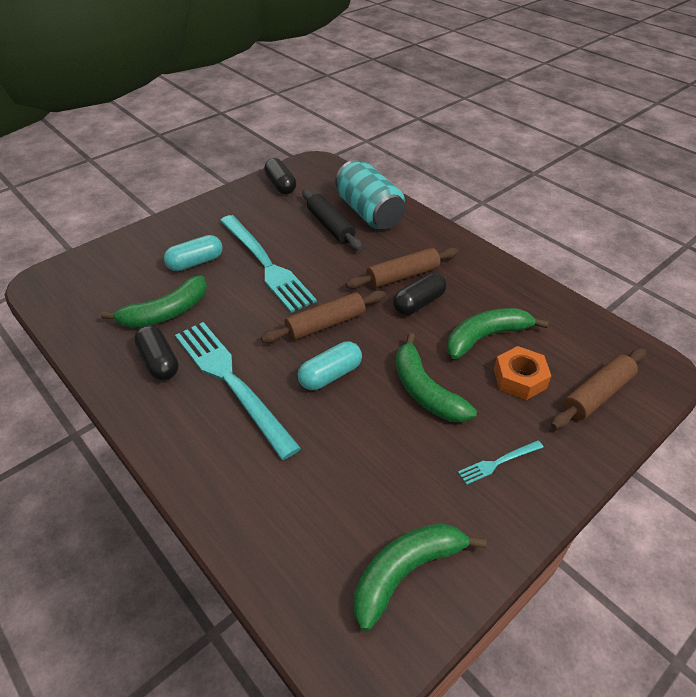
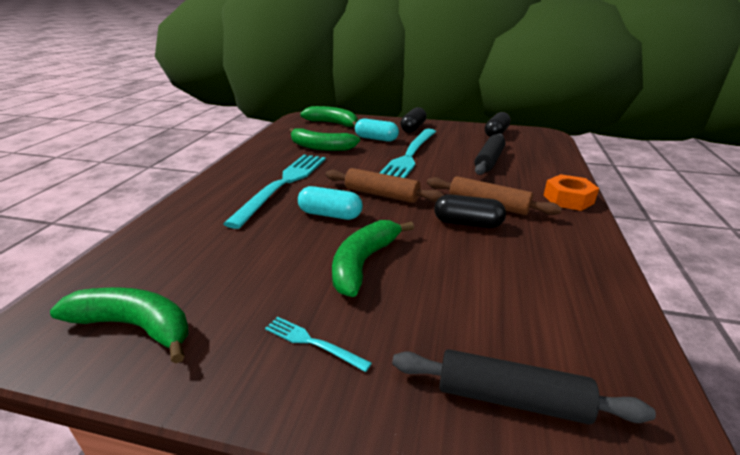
camera: 55 degrees right, 15 degrees down
black capsule [134,325,179,381] -> black capsule moved to [400,107,427,133]
turquoise can [335,160,406,229] -> none
green banana [447,308,549,359] -> green banana moved to [300,106,358,127]
orange nut [494,346,551,400] -> orange nut moved to [544,174,599,211]
brown rolling pin [551,348,646,429] -> black rolling pin [392,349,656,424]

